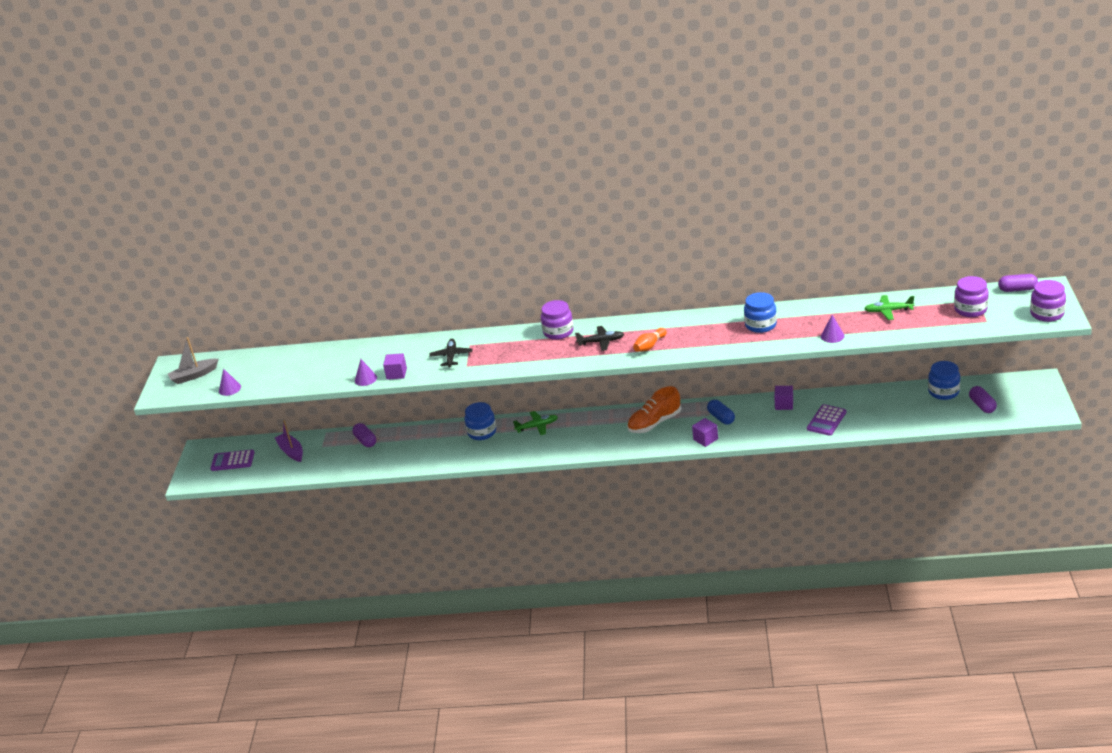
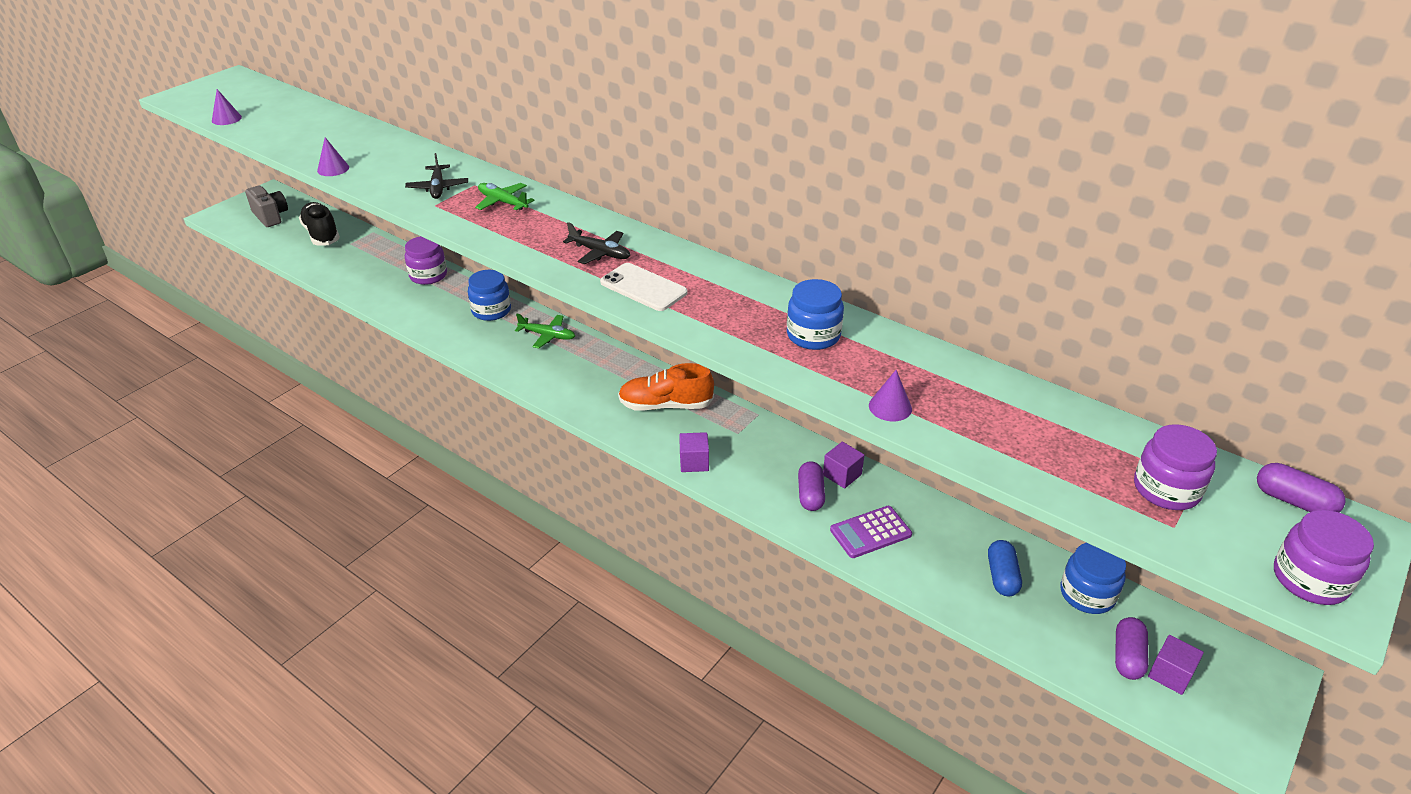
camera: 30 degrees right, 5 degrees up
grey boat [168,337,218,384] -> none
purple calculator [210,450,255,471] -> grey camera [245,185,288,227]
purple boat [275,420,303,462] -> black shoe [299,202,340,246]
purple capsule [352,423,376,447] -> purple capsule moved to [798,461,825,511]
purple cube [383,353,407,380] -> purple cube moved to [1148,635,1204,695]
black plane [429,339,473,367] -> black plane turned 135 degrees clockwise [405,153,468,199]
purple jar [541,300,573,340] -> purple jar moved to [405,236,447,285]
orange bowling pin [633,328,667,352] -> white phone [600,263,687,311]
blue capsule [707,400,735,425] -> blue capsule moved to [988,540,1022,596]
green plane [864,295,914,320] -> green plane moved to [475,183,535,210]

